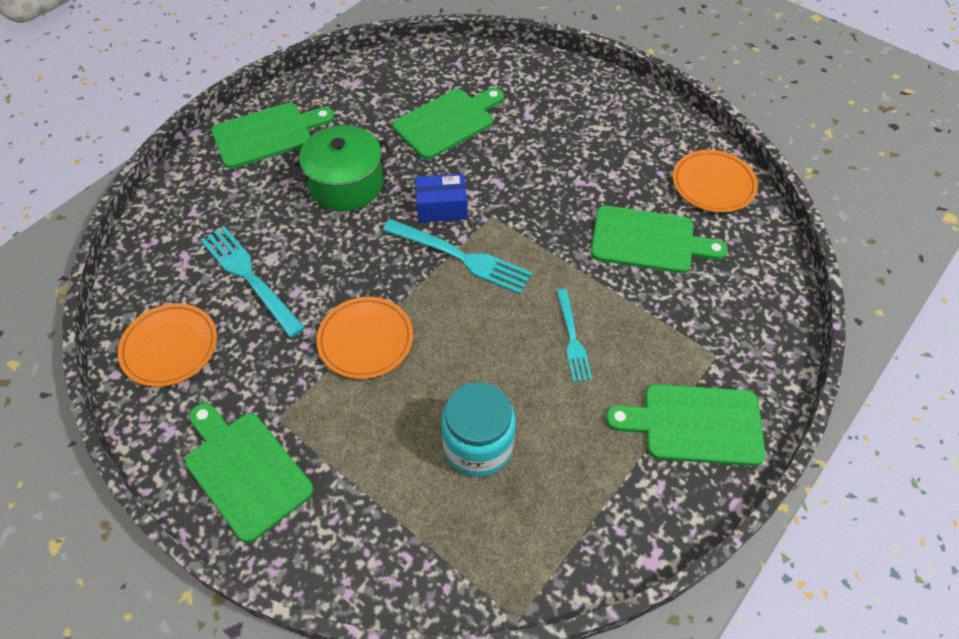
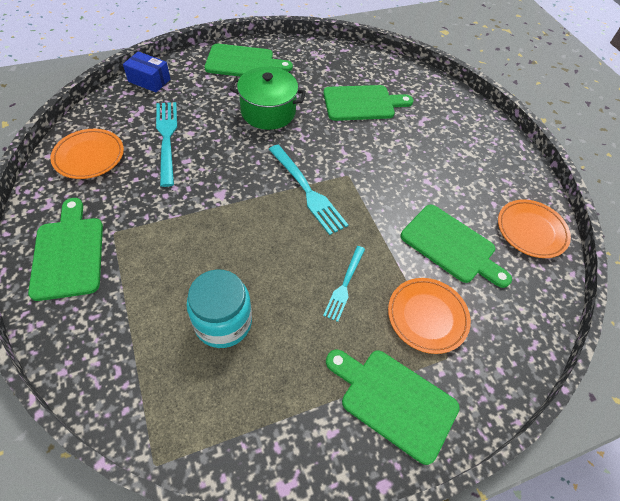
camera: 25 degrees right, 0 degrees up
orange plate [316,297,413,379] -> orange plate moved to [388,278,471,354]
blue box [415,174,467,223] -> blue box moved to [123,51,170,92]

